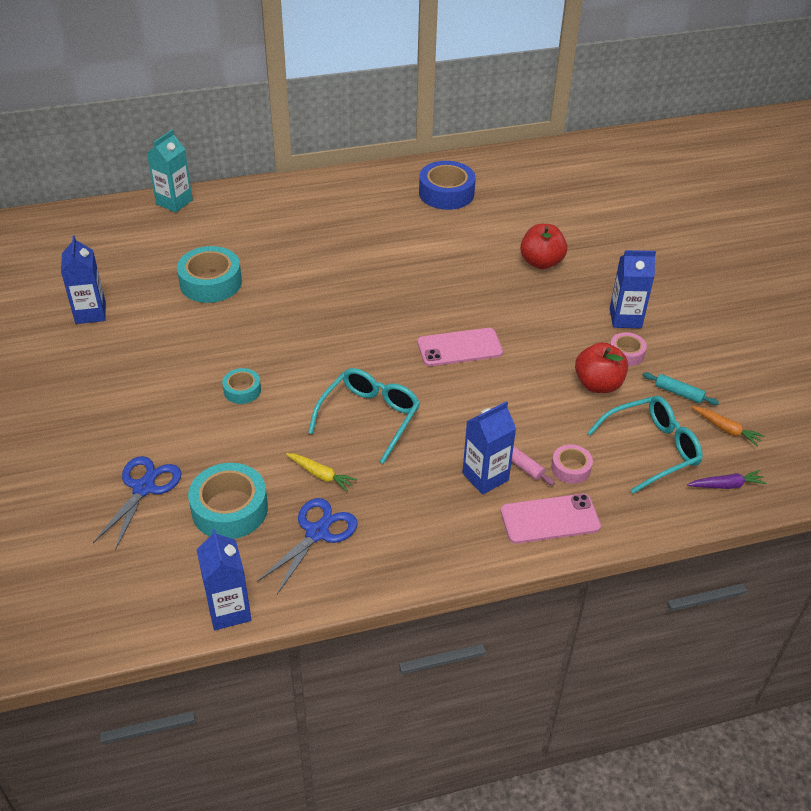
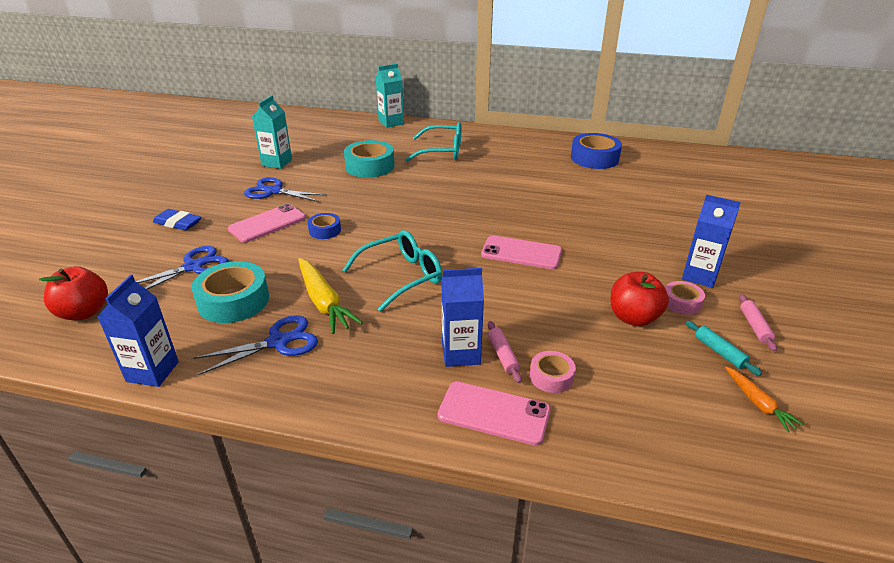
camera: 30 degrees right, 10 degrees down
blue carton [61,235,106,324] -> turquoise carton [252,95,292,169]
turquoise tape [222,368,261,404] -> blue tape [307,213,341,239]
yellow carrot [286,453,357,491] -> yellow carrot [298,258,363,334], size x1.78
red apple [520,224,567,269] -> red apple moved to [39,266,108,320]
turquoise glasses [587,396,703,494] -> turquoise glasses moved to [405,122,461,162]
purple carrot [687,470,767,489] -> none
none -> blue eraser [153,209,201,231]
none -> pink phone [228,204,306,243]
none -> blue scissors [244,177,327,202]
none -> pink rolling pin [739,294,777,352]

